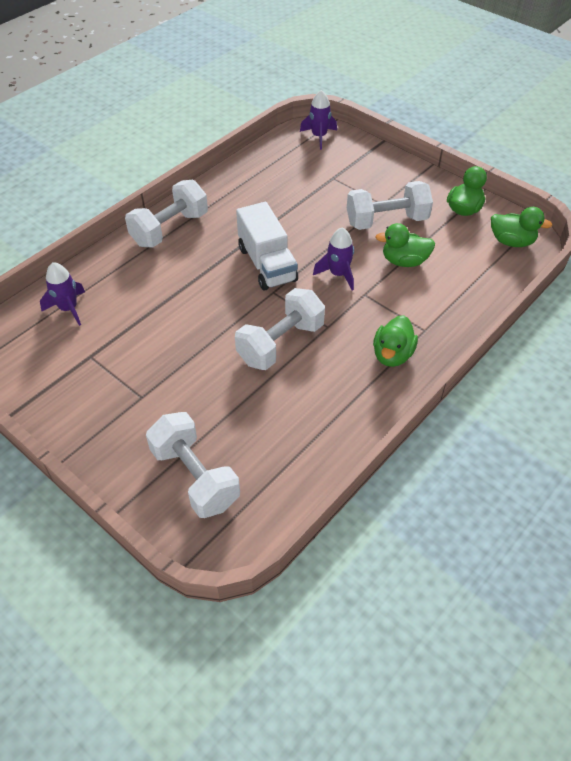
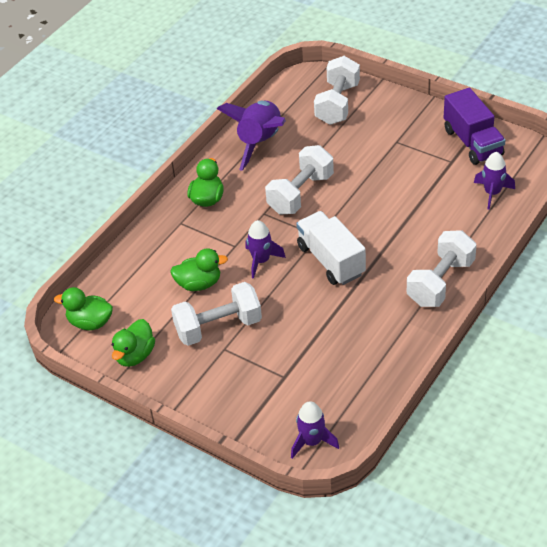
camera: 175 degrees right, 5 degrees down
white dumbbell [146,412,240,518] -> white dumbbell turned 60 degrees clockwise [314,56,360,125]
none -> purple rocket [217,101,286,171]
none -> purple truck [444,88,505,165]

